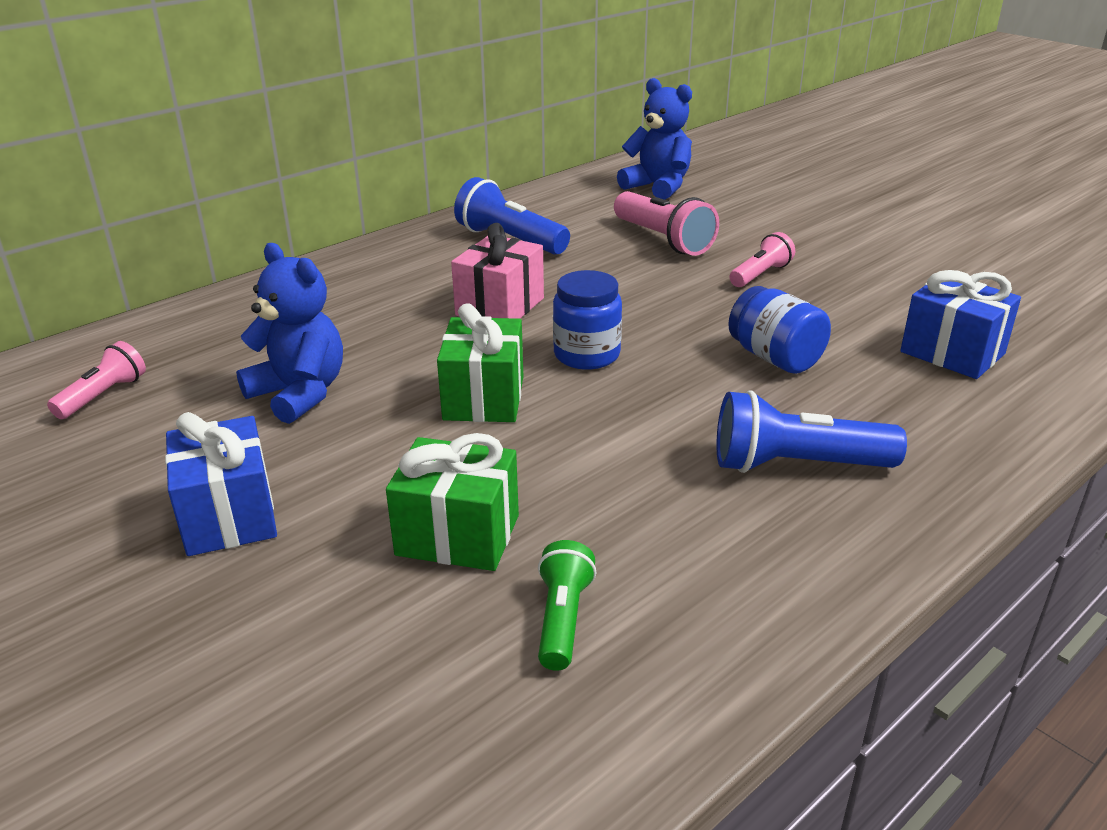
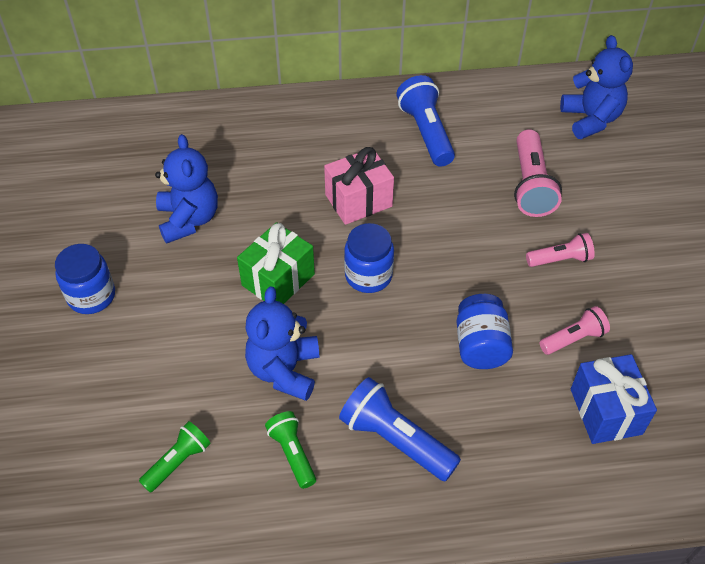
camera: 35 degrees right, 20 degrees up
pink flashlight [47,341,146,419] -> pink flashlight moved to [540,306,610,355]
blue gift [165,412,277,556] -> blue jar [55,244,115,314]
green gift [386,433,519,571] -> none
none -> blue teddy bear [245,286,320,401]
none -> green flashlight [265,411,316,489]

